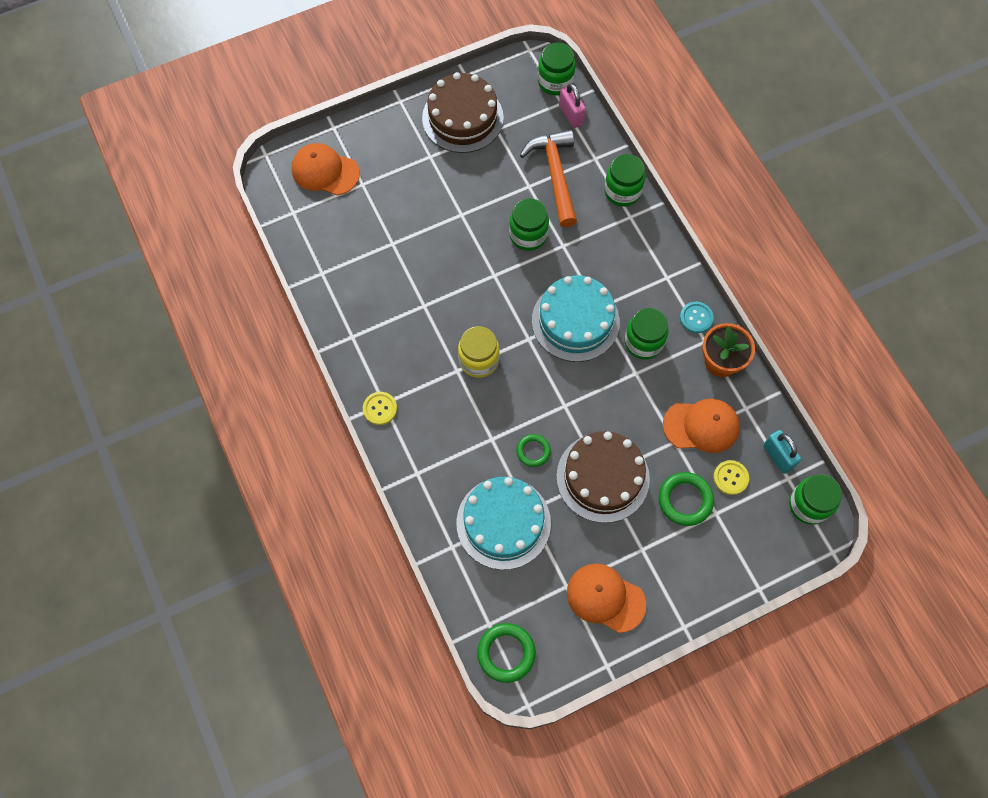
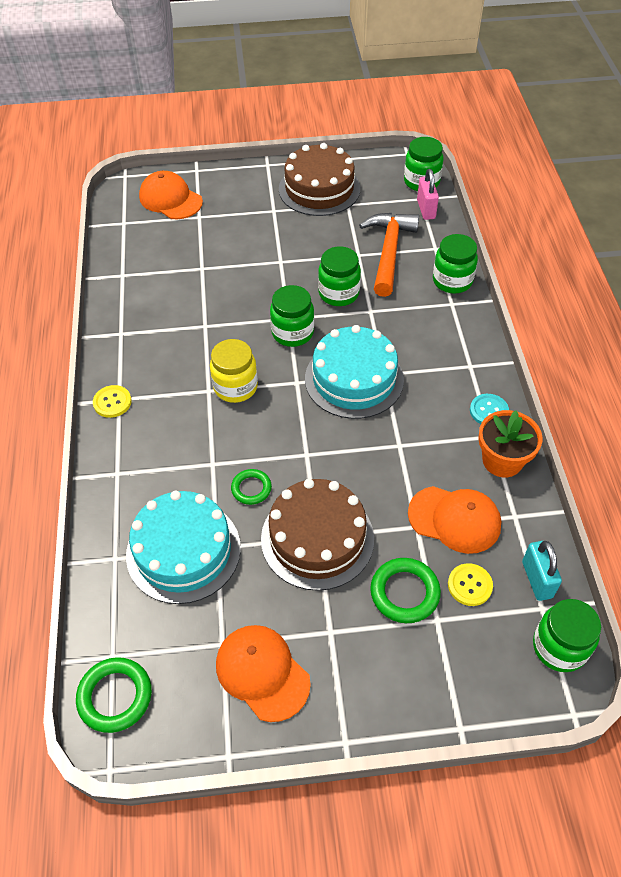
camera: 20 degrees right, 15 degrees down
green jar [625,308,669,360] -> green jar moved to [270,285,314,347]

